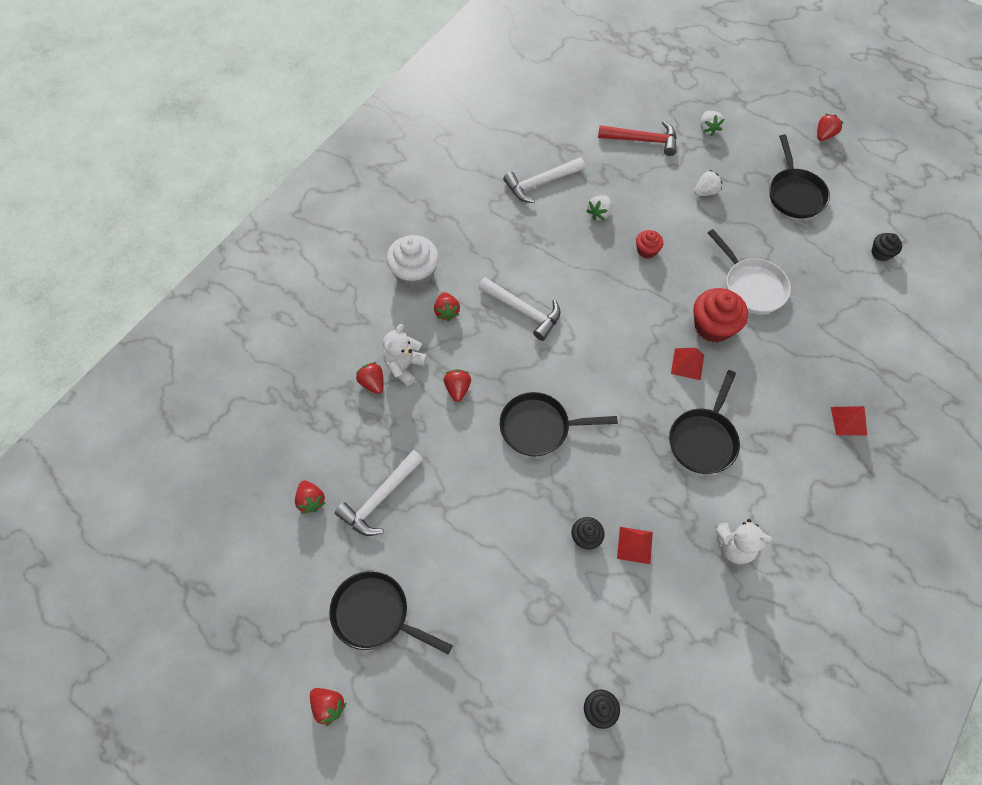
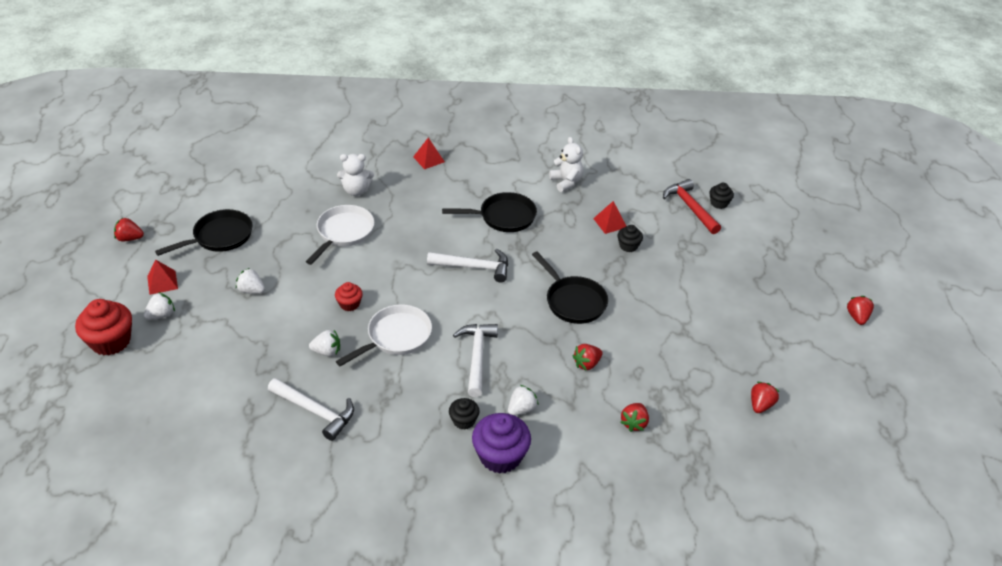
camera: 125 degrees left, 20 degrees down
black pan [329,571,453,654] -> none
white hammer [335,450,423,536] -> white hammer moved to [427,249,508,283]
white teddy bear [383,324,427,386] -> white teddy bear moved to [337,154,374,196]
white cupcake [386,235,439,289] -> purple cupcake [472,413,531,474]
red strawberry [434,292,460,321] -> white strawberry [508,385,539,416]
red hammer [598,121,677,156] -> red hammer moved to [663,179,721,234]
red pyramid [671,348,704,380] -> red pyramid moved to [147,260,178,295]
red cupcake [693,288,748,343] -> red cupcake moved to [75,299,132,356]
black cupcake [871,233,902,261] -> black cupcake moved to [449,398,480,430]
none -> white pan [336,304,432,366]

